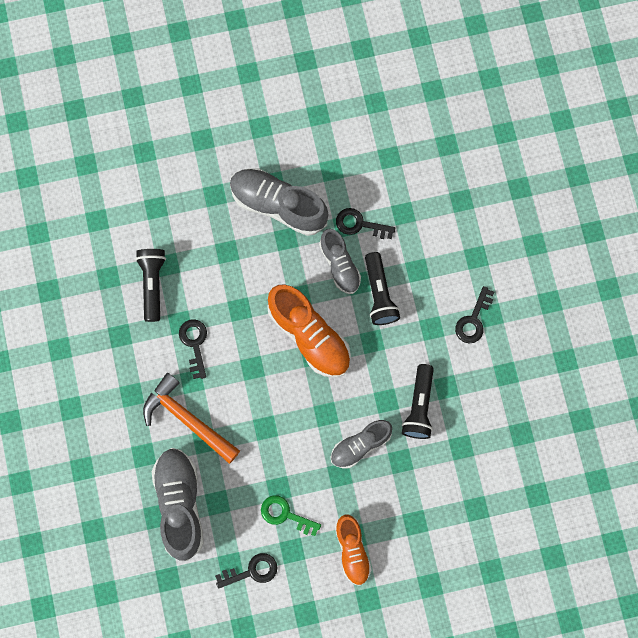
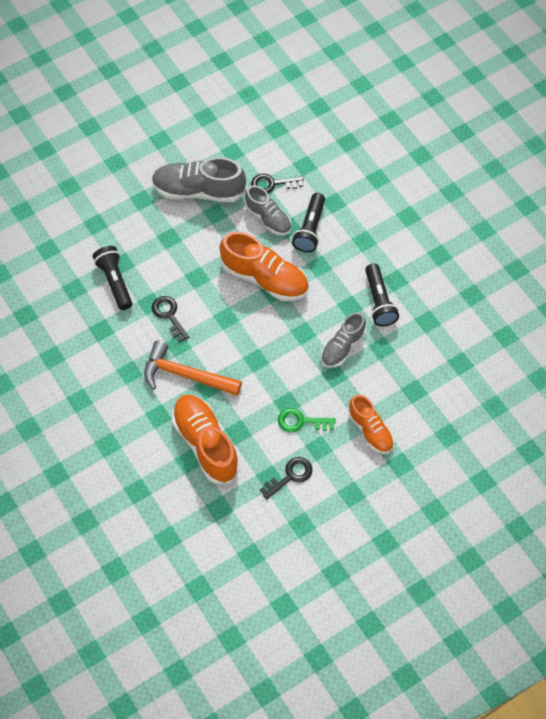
camera: 20 degrees left, 15 degrees down
grey shoe [152,448,204,561] -> orange shoe [172,395,240,484]
black flashlight [365,252,400,325] -> black flashlight turned 45 degrees clockwise [292,193,325,252]
black key [455,286,494,343] -> none

